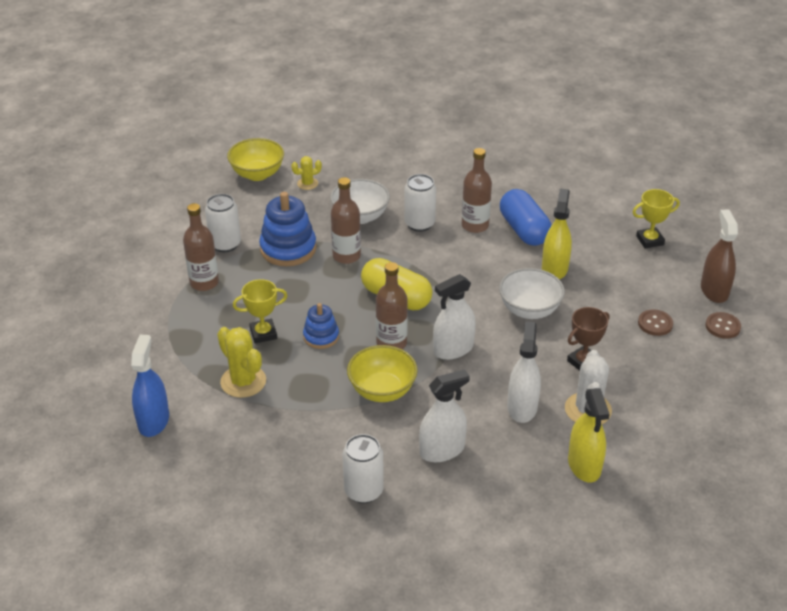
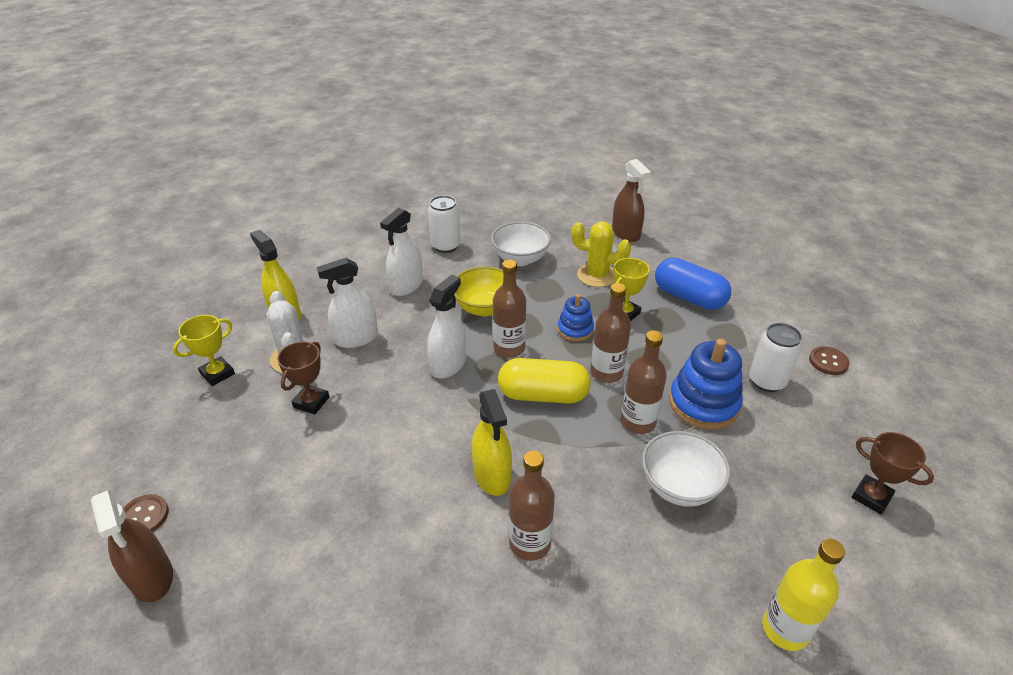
camera: 150 degrees right, 0 degrees up
blue spray bottle [131,335,169,437] -> brown spray bottle [612,159,651,242]
brown bottle [183,203,219,291] -> brown bottle moved to [590,283,631,383]
yellow bowl [227,138,284,181] -> brown trophy [851,432,934,515]
yellow cactus [291,156,322,190] -> none
white can [404,174,436,232] -> none
white bowl [499,268,565,319] -> white bowl moved to [491,221,551,266]
blue capsule [500,189,552,246] -> blue capsule moved to [655,258,731,310]
white spray bottle [507,321,541,423] -> white spray bottle turned 90 degrees clockwise [317,258,378,348]
yellow spray bottle [542,188,572,279] -> yellow spray bottle moved to [472,389,512,496]
yellow trophy [633,189,680,248] -> yellow trophy moved to [173,315,235,386]
brown button [638,309,673,336] -> brown button moved to [809,346,850,375]
none -> yellow bottle [762,539,845,651]

